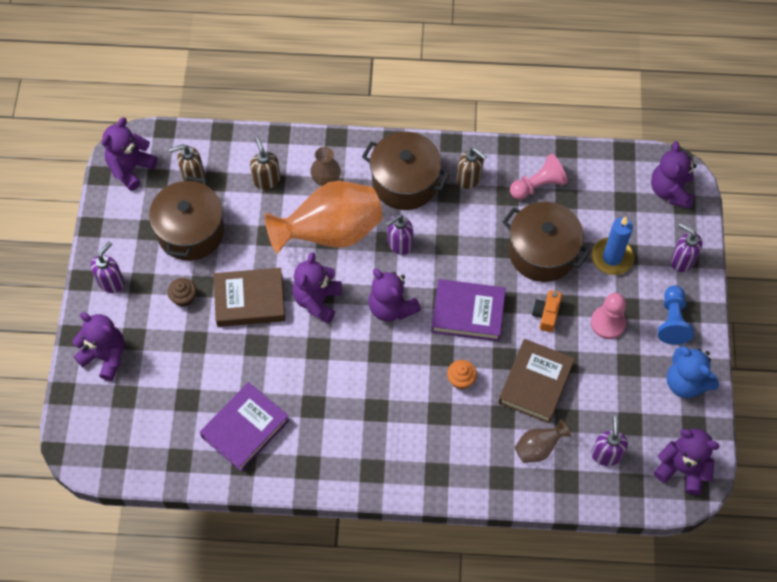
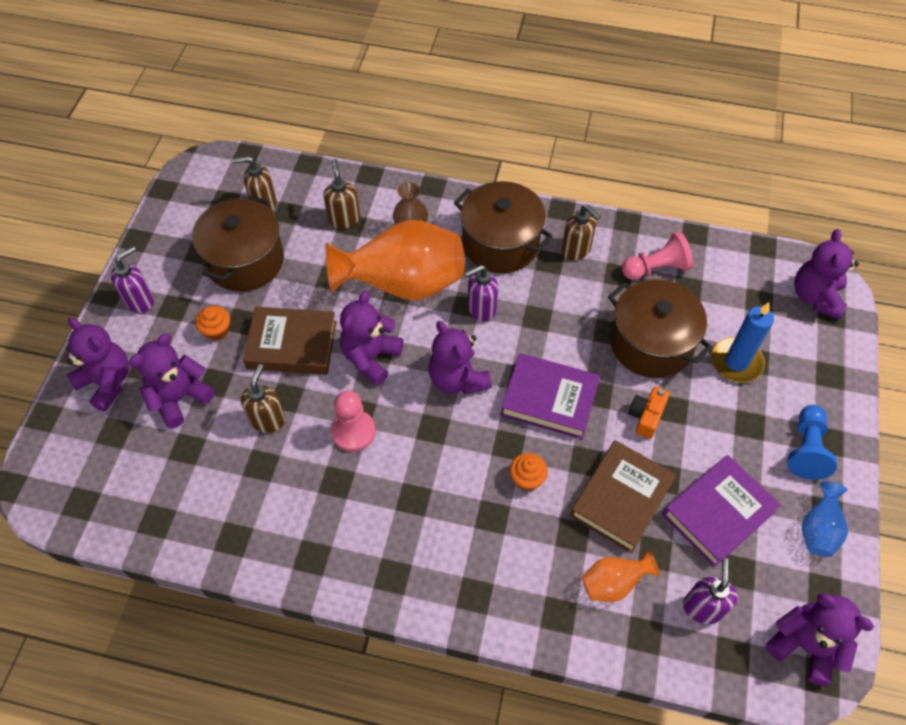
camera: 10 degrees right, 5 degrees down
purple teddy bear [102,117,158,191] -> purple teddy bear moved to [129,333,215,428]
brown cupcake [167,278,196,307] -> orange cupcake [195,306,230,341]
purple book [200,382,289,471] -> purple book moved to [662,455,781,567]
brown vase [514,419,571,463] -> orange vase [582,550,660,602]
pink pawn [591,293,626,339] -> pink pawn moved to [331,391,376,452]
blue teddy bear [667,346,719,398] -> blue vase [802,481,848,557]
purple soap dispenser [671,223,702,272] -> none
none -> brown soap dispenser [241,364,286,433]

